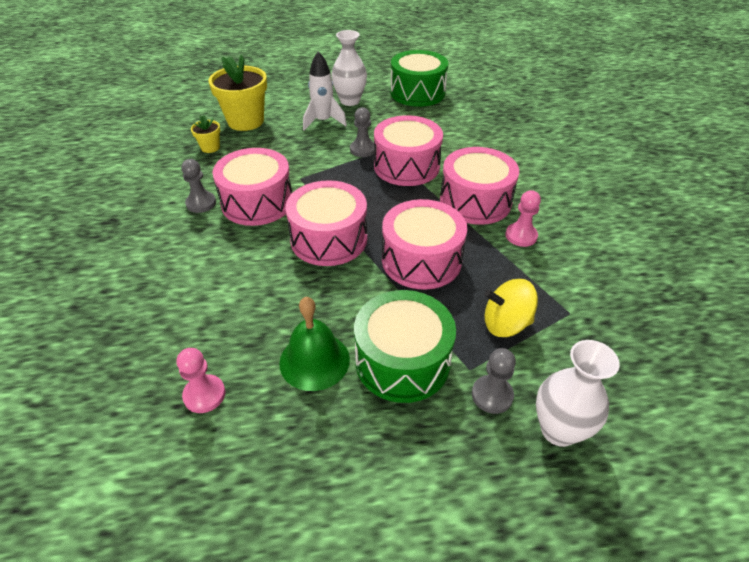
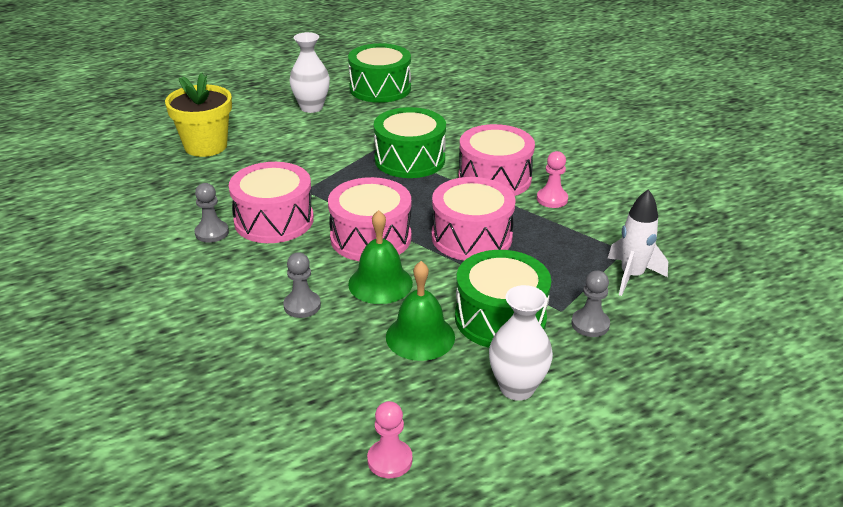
camera: 20 degrees left, 10 degrees down
pink pawn [176,348,225,413] -> pink pawn moved to [367,401,412,478]
yellow flower pot [191,115,220,153] -> none
white rocket [303,51,347,130] -> white rocket moved to [607,189,668,296]
grey pawn [350,107,374,157] -> grey pawn moved to [283,252,321,318]
pink drum [374,115,443,186] -> green drum [374,107,446,178]
yellow spinning top [485,279,538,337] -> none
white vase [536,340,620,447] -> white vase moved to [489,285,553,401]
none -> green bell [348,210,413,304]

